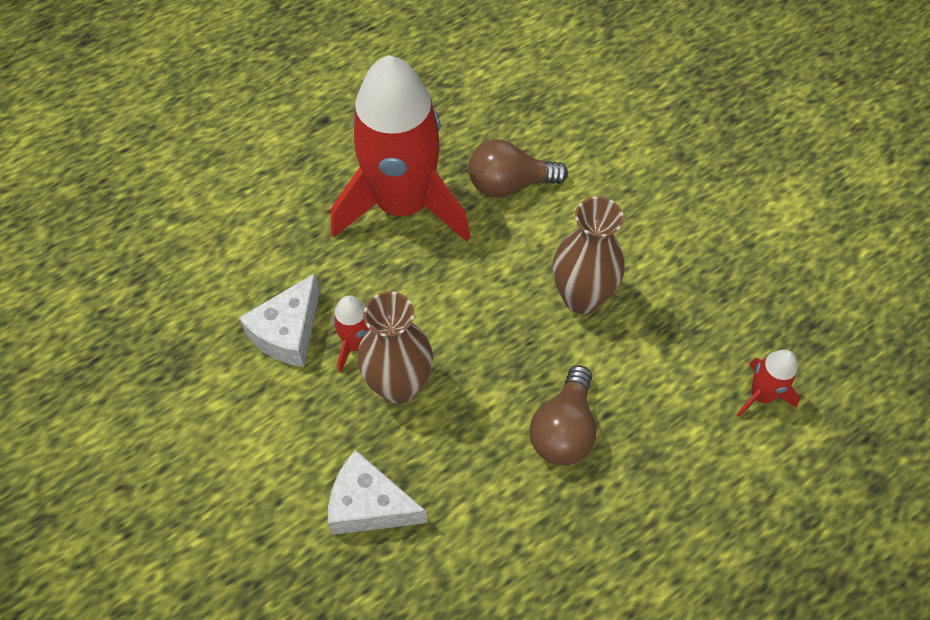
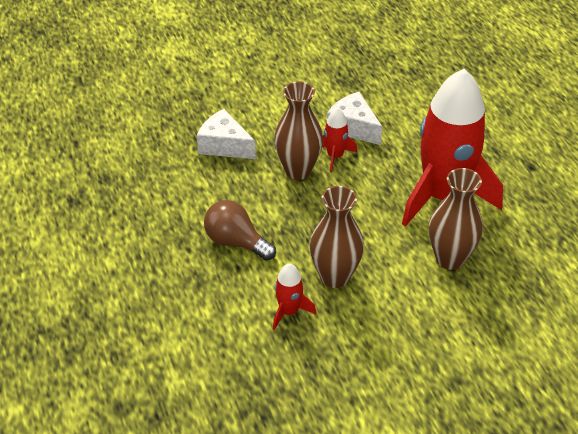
camera: 105 degrees right, 15 degrees down
white cheese [328,450,428,535] -> white cheese turned 90 degrees counterclockwise [197,109,256,159]
brown light bulb [468,139,568,197] -> brown vase [429,168,483,270]
red rocket [736,349,800,418] -> red rocket moved to [273,264,316,330]

